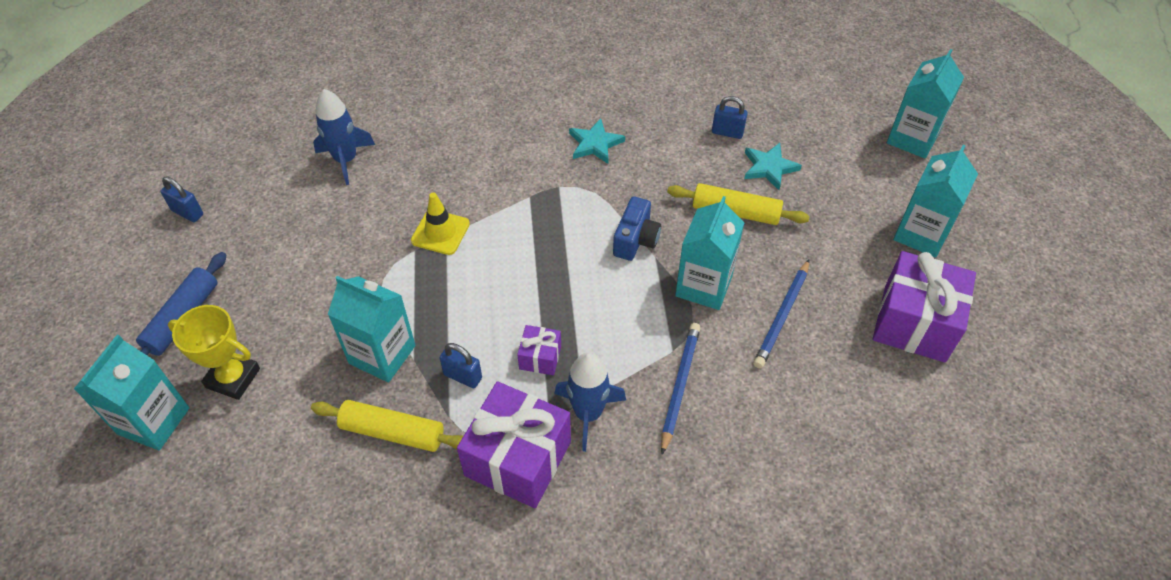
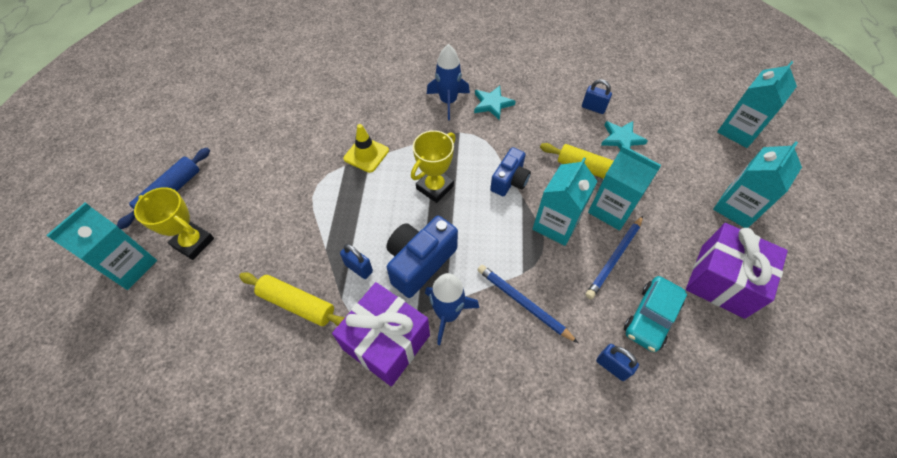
camera: 10 degrees right, 5 degrees up
blue padlock [160,176,203,222] -> blue padlock moved to [596,344,639,381]
blue rocket [313,89,375,185] -> blue rocket moved to [427,44,470,120]
turquoise carton [328,276,416,382] -> turquoise carton moved to [588,146,661,231]
purple gift [517,325,561,375] -> blue camera [386,216,458,298]
blue pencil [661,323,700,455] -> blue pencil turned 75 degrees counterclockwise [478,265,578,343]
none -> yellow trophy [411,130,456,203]
none -> turquoise car [624,276,687,352]

